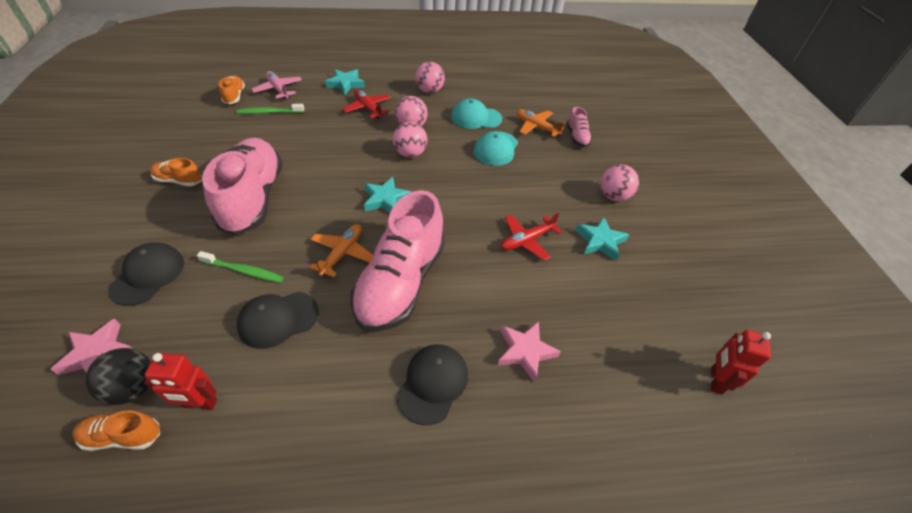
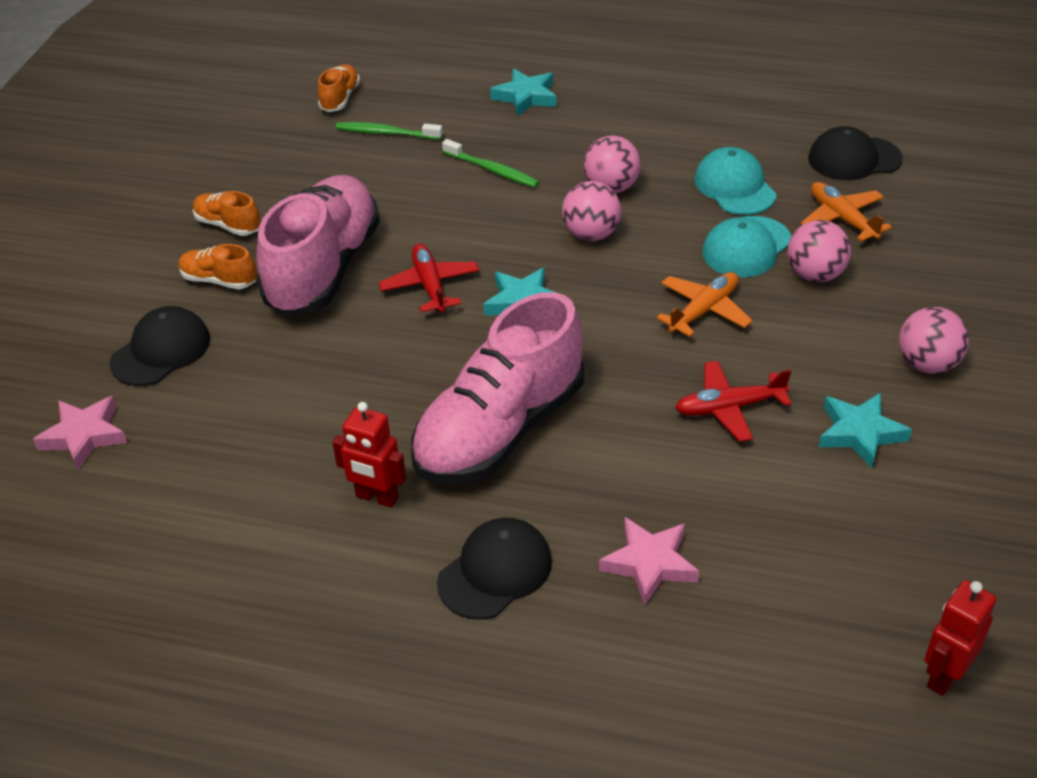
camera: 25 degrees right, 5 degrees down
orange shoe [72,410,160,451] -> orange shoe moved to [179,244,257,289]
black ball [85,348,151,405] -> none
red robot [144,353,217,410] -> red robot moved to [332,402,406,508]
green toothbrush [197,251,284,283] -> green toothbrush moved to [442,139,539,188]
black cap [237,292,319,349] -> black cap moved to [808,126,903,180]
pink plane [251,71,302,99] -> none
orange plane [309,224,373,277] -> orange plane moved to [656,272,753,337]
red plane [343,89,391,119] -> red plane moved to [378,243,479,313]
pink ball [415,62,445,93] -> pink ball moved to [787,220,851,282]
turquoise cap [451,98,502,129] -> turquoise cap turned 45 degrees clockwise [694,147,777,215]
pink shoe [566,107,592,147] -> none

